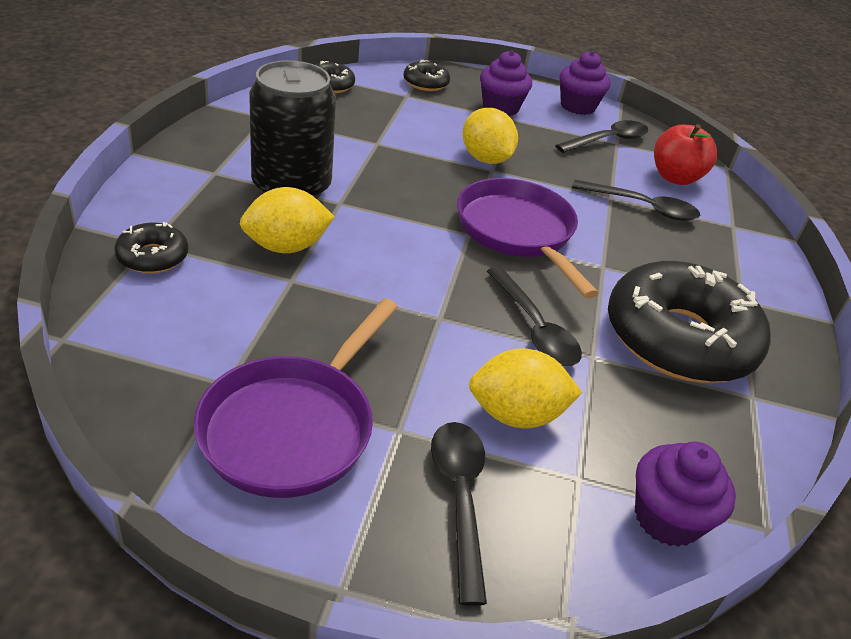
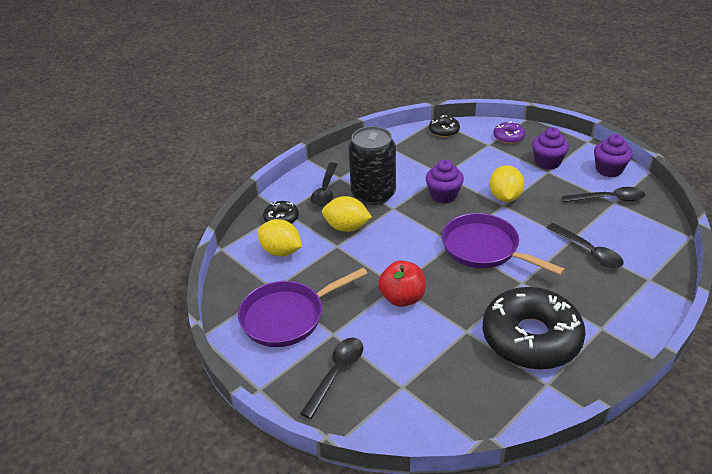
camera: 40 degrees right, 0 degrees up
black donut [403,60,450,91] -> purple donut [493,121,525,144]
purple pan [457,178,599,298] -> purple pan turned 60 degrees counterclockwise [442,213,565,275]
yellow lemon [469,349,582,429] -> yellow lemon moved to [257,219,302,256]
black spoon [486,267,582,366] -> black spoon moved to [311,163,338,207]
purple cupcake [635,441,736,547] -> purple cupcake moved to [426,160,464,203]
red apple [654,124,717,185] -> red apple moved to [378,261,426,307]

